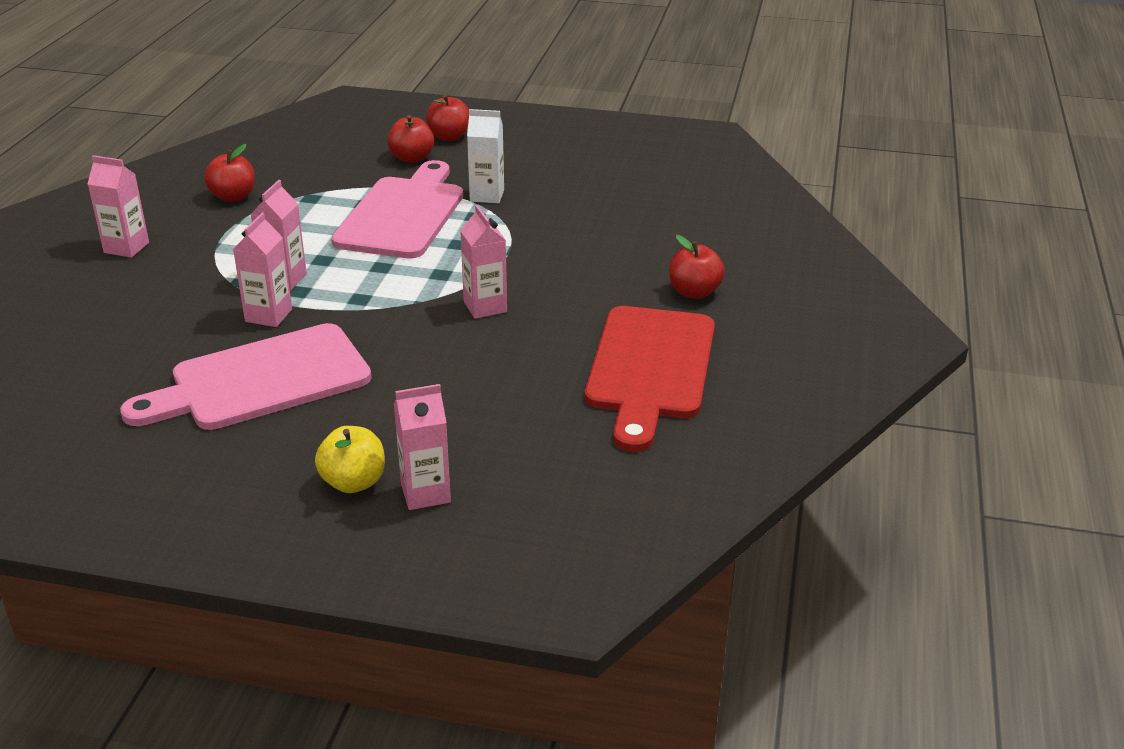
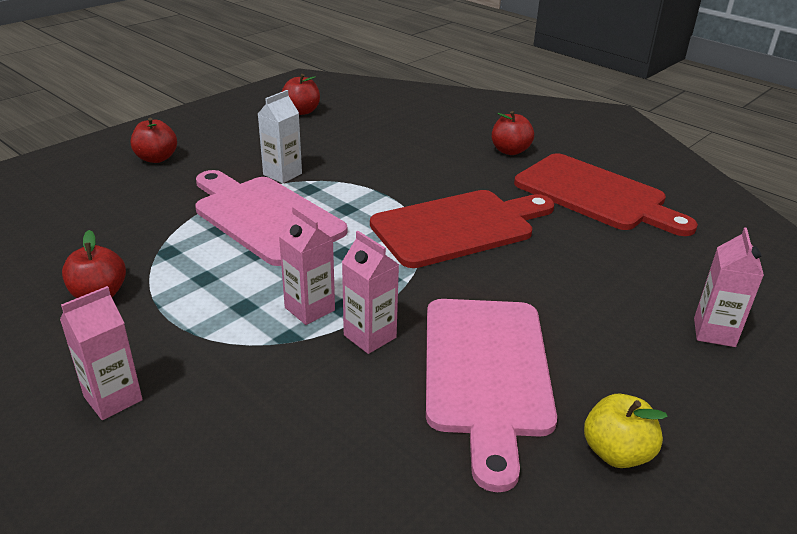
camera: 60 degrees left, 0 degrees up
yellow apple [315,426,385,493] -> yellow apple moved to [584,394,667,468]
red apple [387,115,434,163] -> red apple moved to [282,74,320,115]
pink carton [460,205,507,319] -> red cutting board [370,190,554,268]

